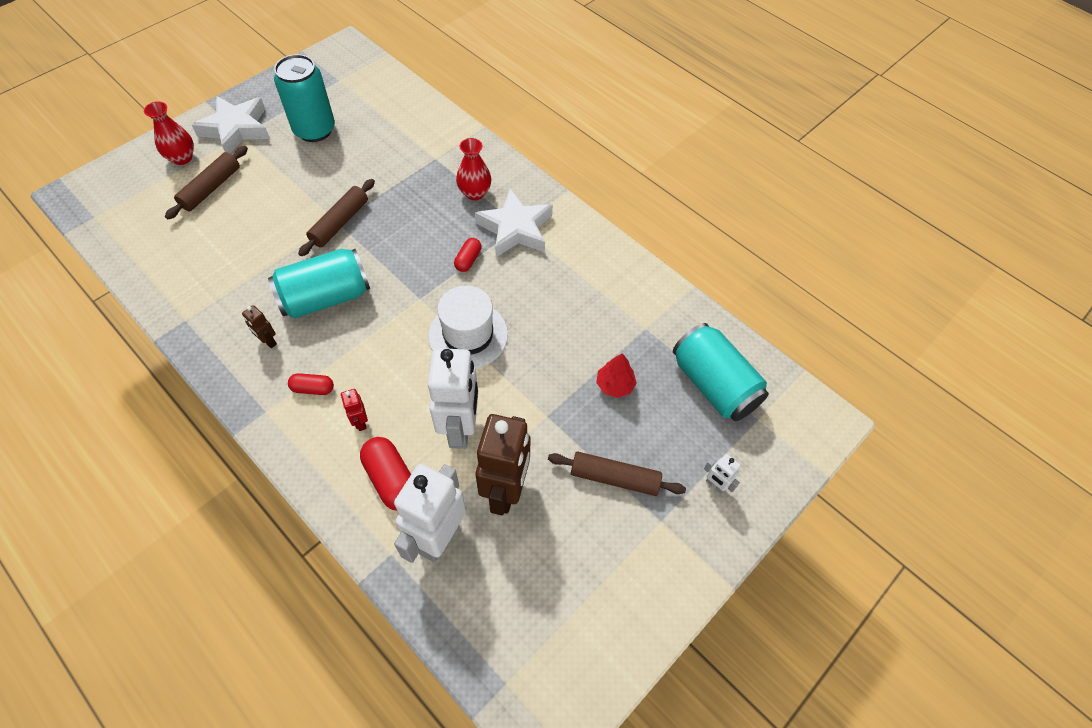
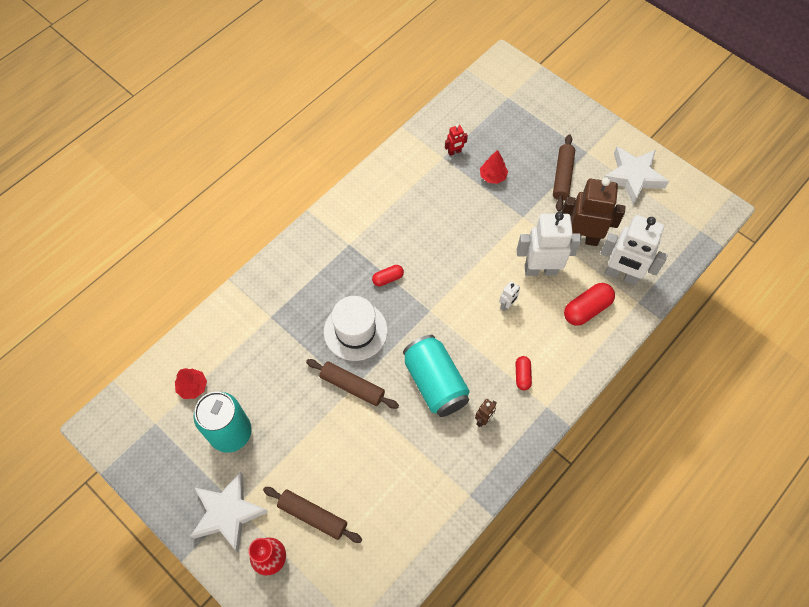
camera: 90 degrees left, 5 degrees up
red robot [341,389,368,431] -> red robot moved to [445,124,468,156]
white hat [428,286,508,368] -> white hat moved to [324,296,388,361]
red capsule [454,238,482,272] -> red capsule turned 45 degrees counterclockwise [372,265,404,286]
red vase [456,138,491,200] -> none
white star [475,188,553,257] -> white star moved to [604,146,669,205]
turquoise can [673,323,769,421] -> none
white robot [704,454,740,494] -> white robot moved to [499,281,520,312]
none -> red tree [175,368,207,399]

